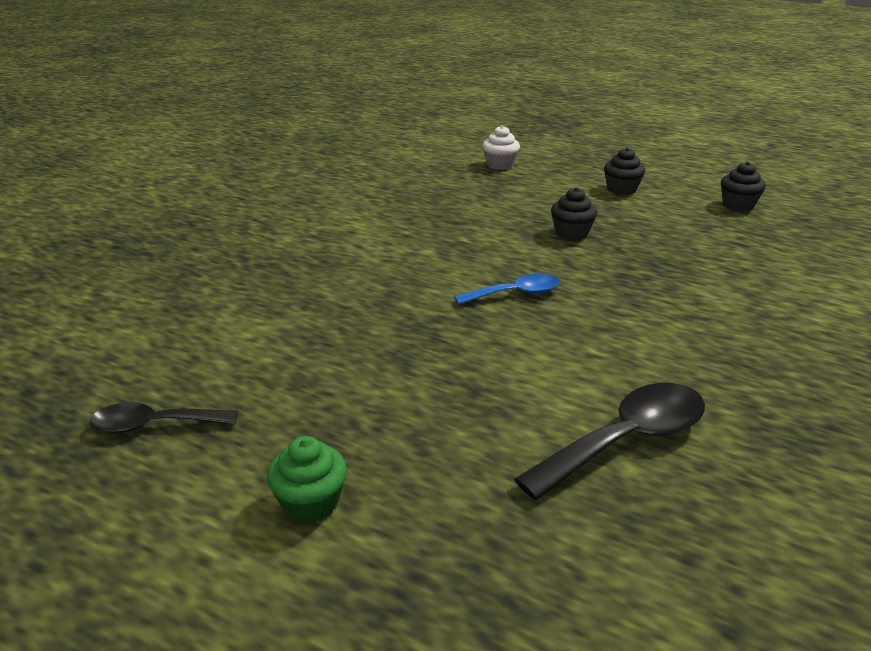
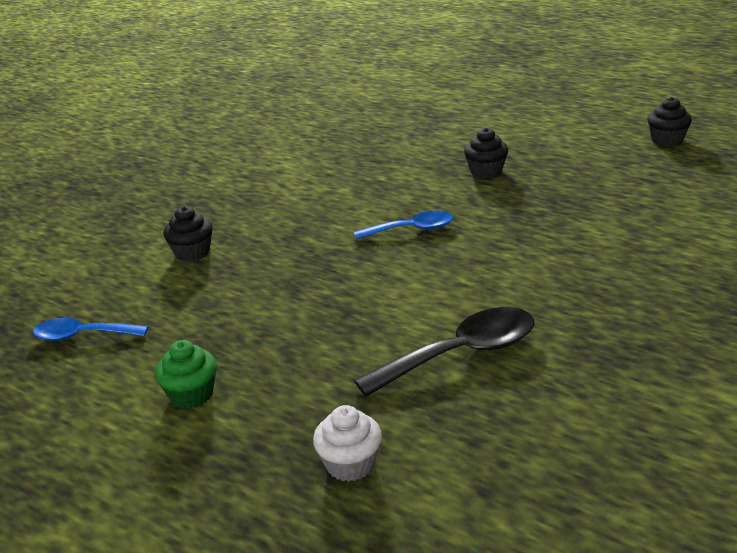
camera: 10 degrees right, 0 degrees up
black spoon [90,403,238,433] -> blue spoon [33,318,148,341]
white cupcake [482,125,520,170] -> white cupcake moved to [313,405,382,482]
black cupcake [604,148,645,195] -> black cupcake moved to [164,206,213,262]

